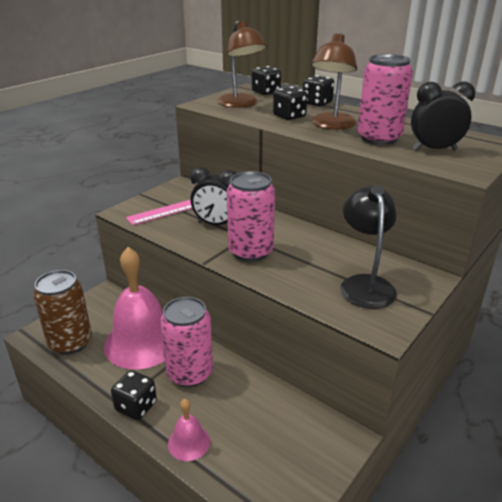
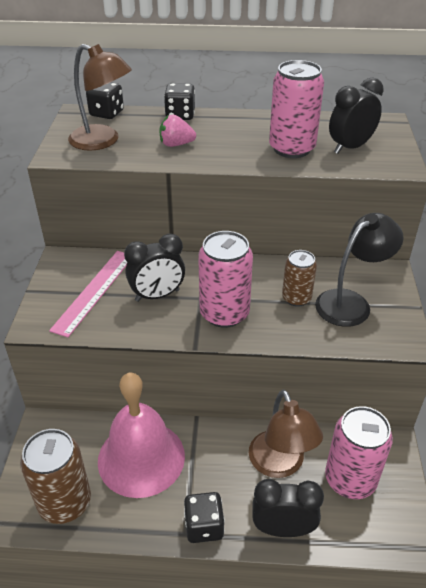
camera: 35 degrees left, 10 degrees up
pink can [160,297,213,387] -> pink can moved to [325,406,393,499]
pink bell [168,399,210,461] -> black clock [253,479,324,537]
black dice [273,86,307,120] -> pink strawberry [159,115,196,147]
brown lamp [311,33,357,129] -> brown lamp moved to [249,390,323,478]
black lamp [340,185,397,309] -> black lamp turned 90 degrees clockwise [315,213,404,327]
none -> brown can [282,250,317,307]

